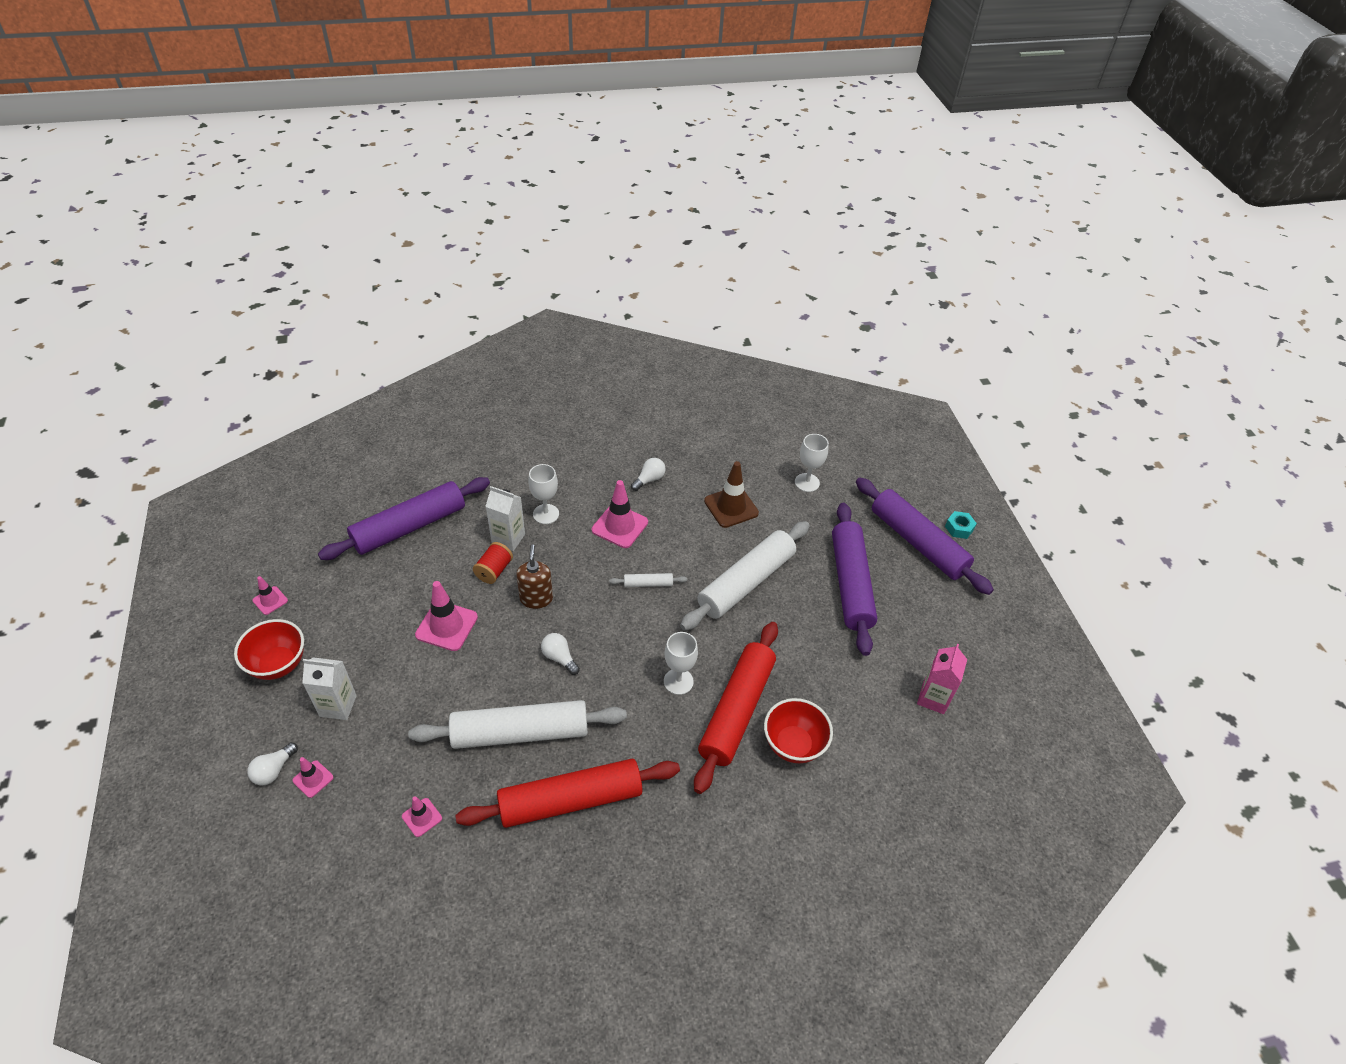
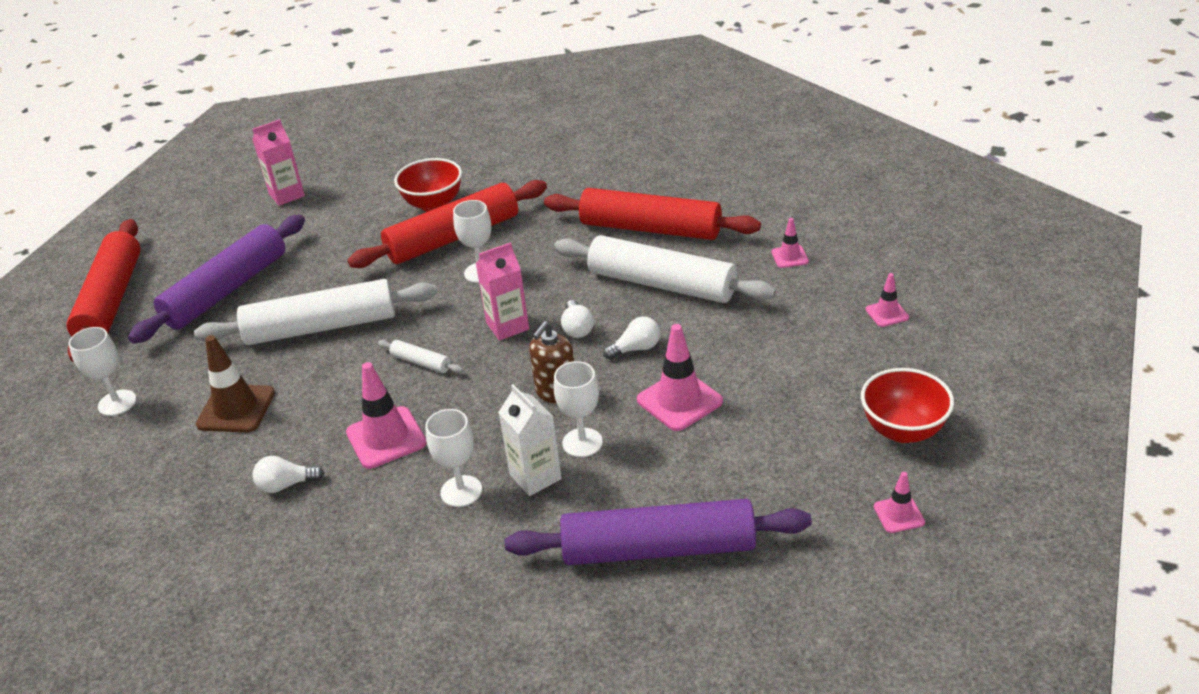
camera: 140 degrees left, 10 degrees down
white light bulb [247,742,298,786] -> white light bulb moved to [603,316,660,360]
white carton [302,657,357,720] -> none
red spool [473,542,513,584] -> white goblet [554,361,603,457]
purple rolling pin [856,477,994,595] -> red rolling pin [66,219,141,362]
turquoise nut [945,511,977,539] -> none
none -> pink carton [476,242,529,341]

